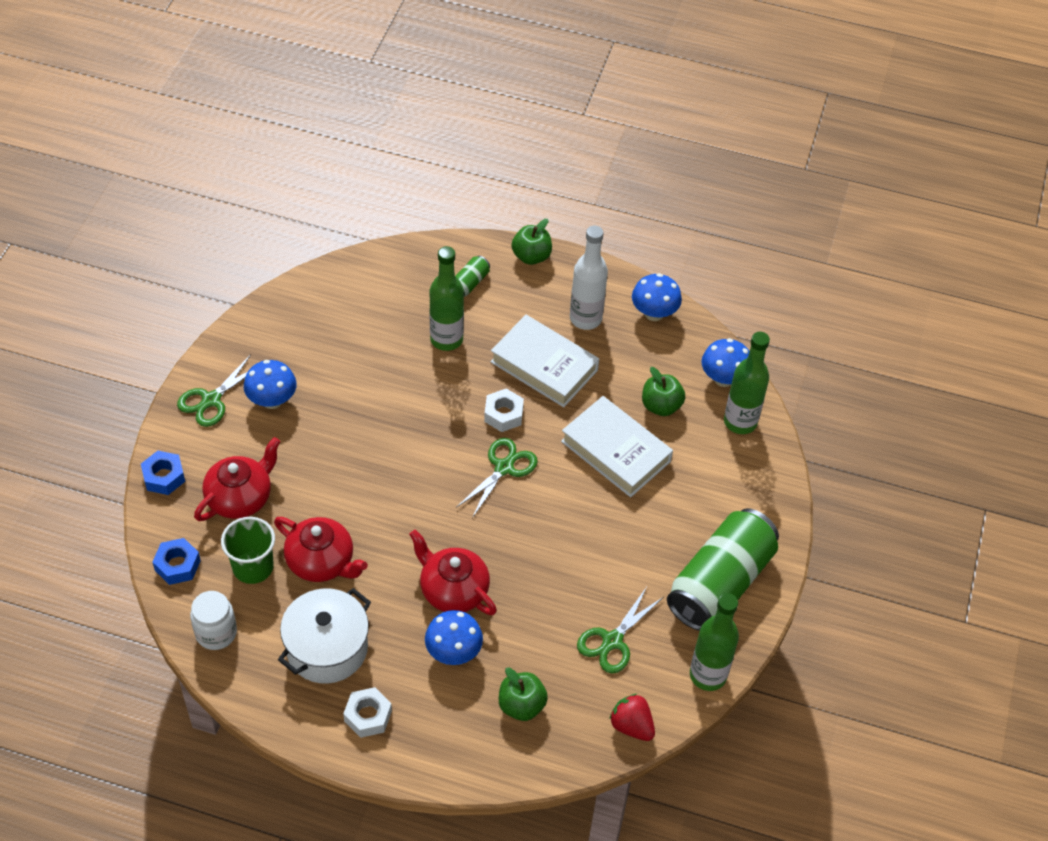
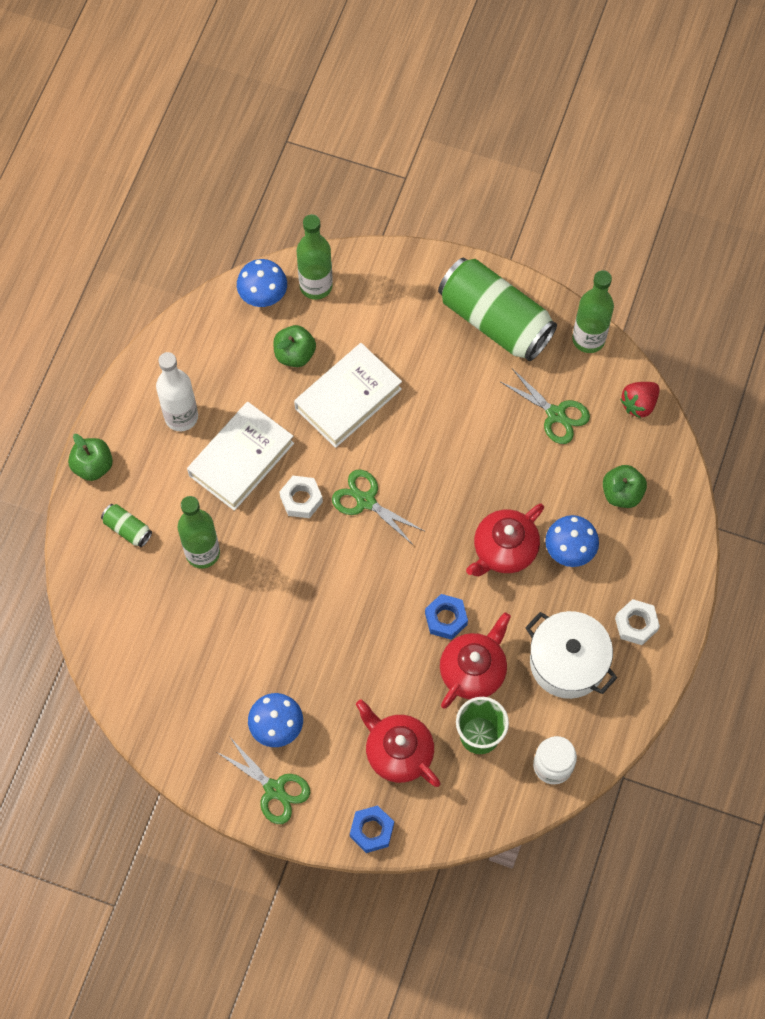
camera: 85 degrees left, 15 degrees up
blue nut [153,538,201,585] -> blue nut moved to [425,594,468,640]
blue mushroom [632,273,682,321] -> none

